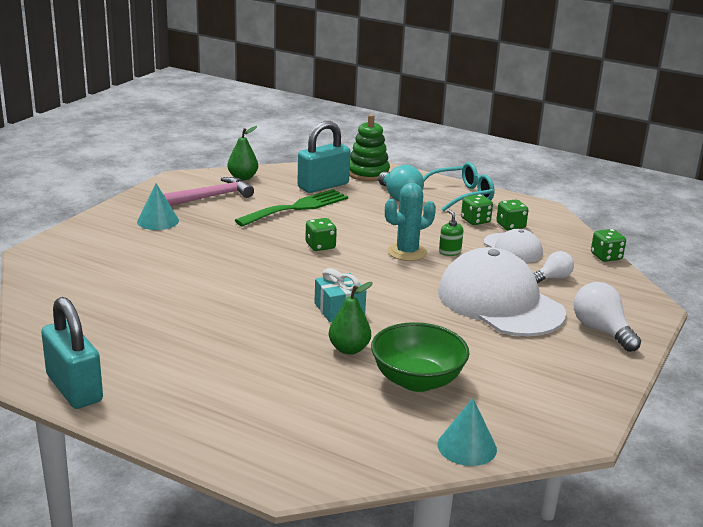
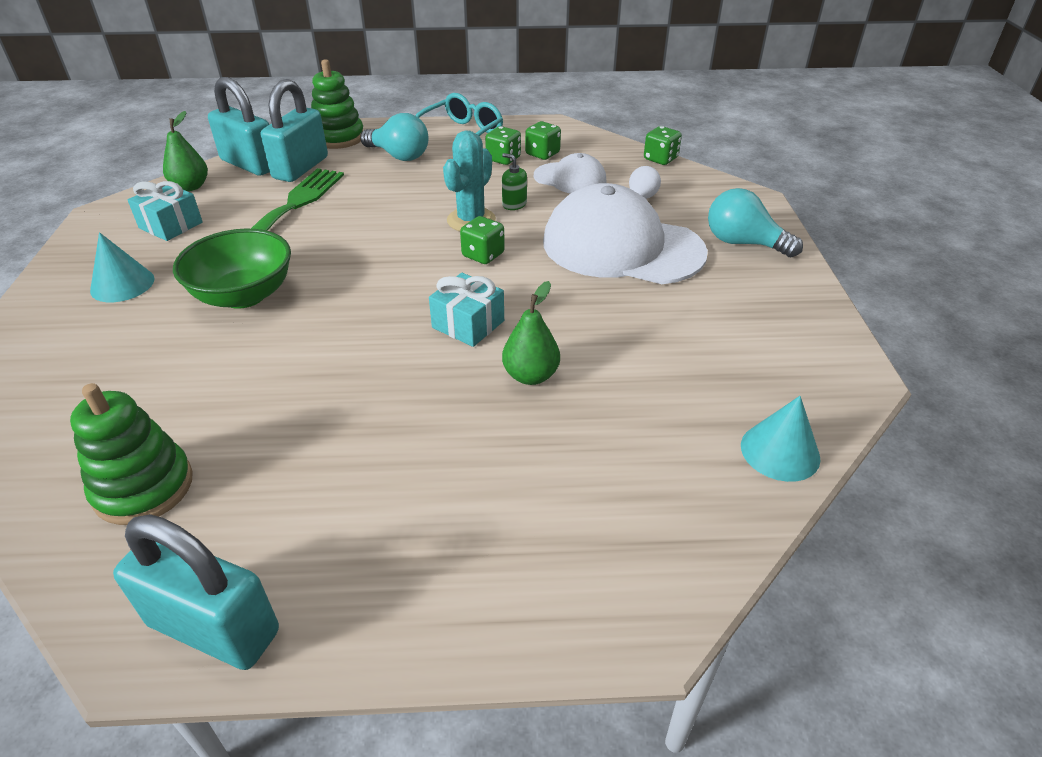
camera: 30 degrees left, 15 degrees up
pink hammer [163,177,254,206] -> turquoise gift [128,181,203,241]
green dice [305,218,337,251] -> green dice moved to [460,216,505,264]
green bowl [371,322,469,392] -> green bowl moved to [173,228,291,309]
white light bulb [574,282,641,352] -> turquoise light bulb [708,188,803,257]
none -> green stacking toy [70,383,193,525]
none -> turquoise padlock [208,77,270,176]

